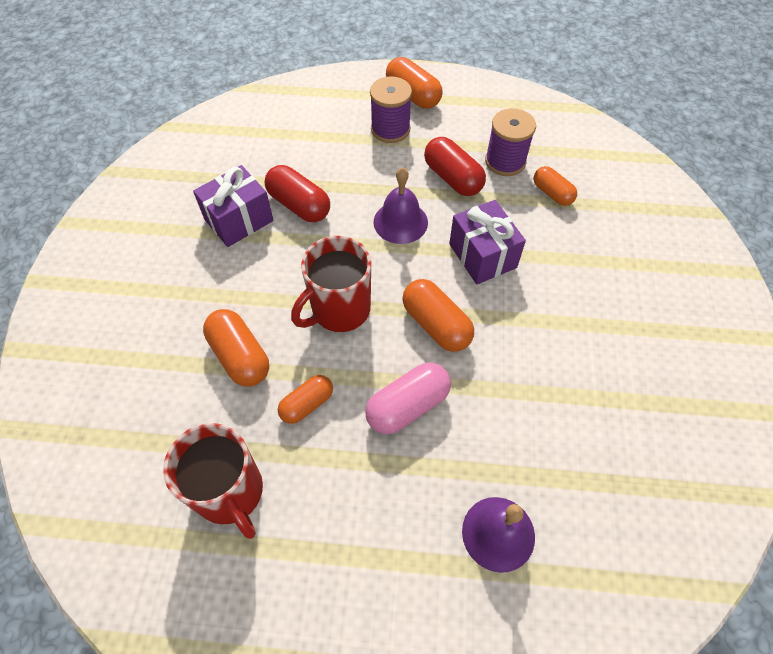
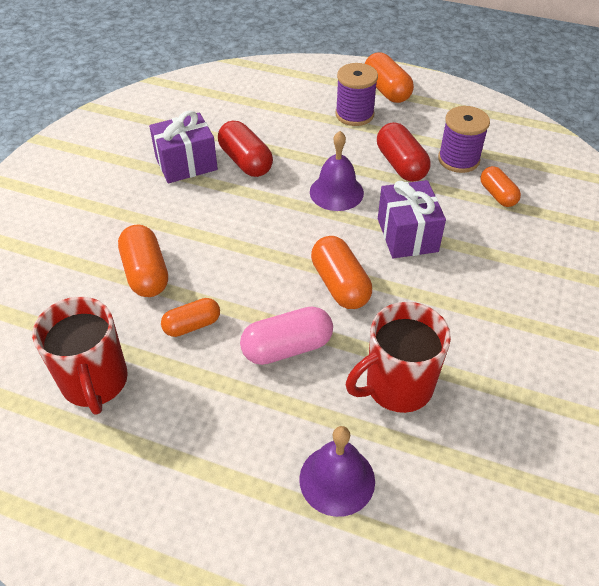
camera: 15 degrees right, 10 degrees down
red mug [291,236,371,332] -> red mug moved to [346,302,451,413]

